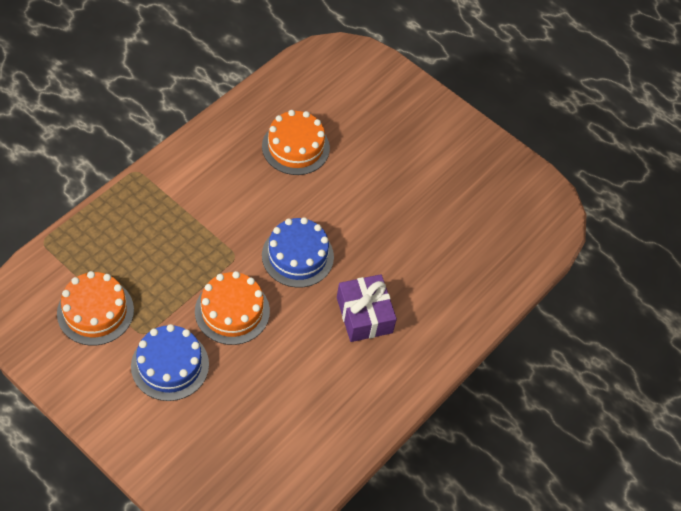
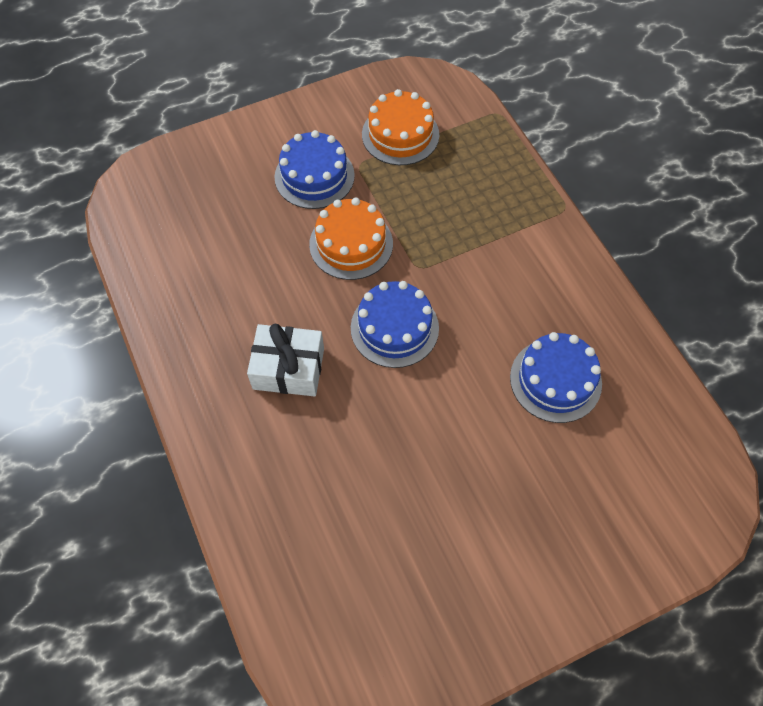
camera: 120 degrees right, 5 degrees up
orange cake [262,110,330,175] -> blue cake [510,332,602,423]
purple gift [337,274,397,342] -> white gift [247,324,324,397]

